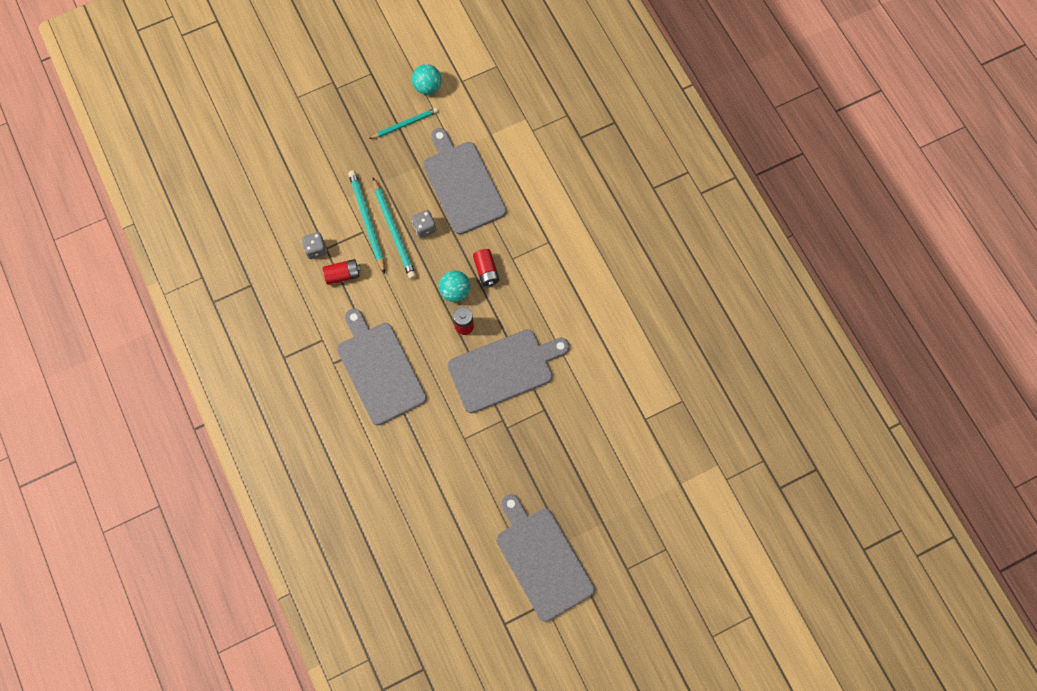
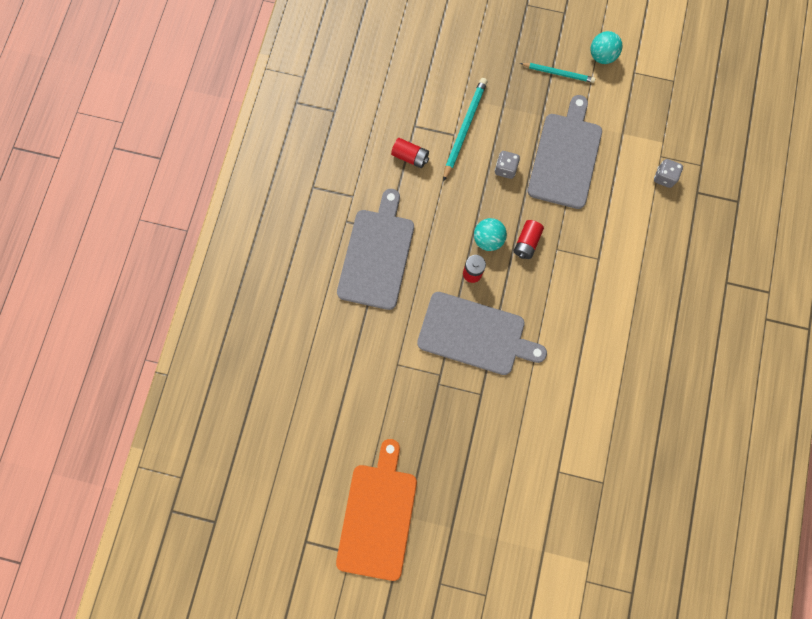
camera: 40 degrees right, 5 degrees up
grey dice [302,232,327,259] -> grey dice moved to [654,159,683,188]
turquoise pencil [373,178,416,279] -> none
grey cutting board [497,494,595,622] -> orange cutting board [336,439,417,581]

